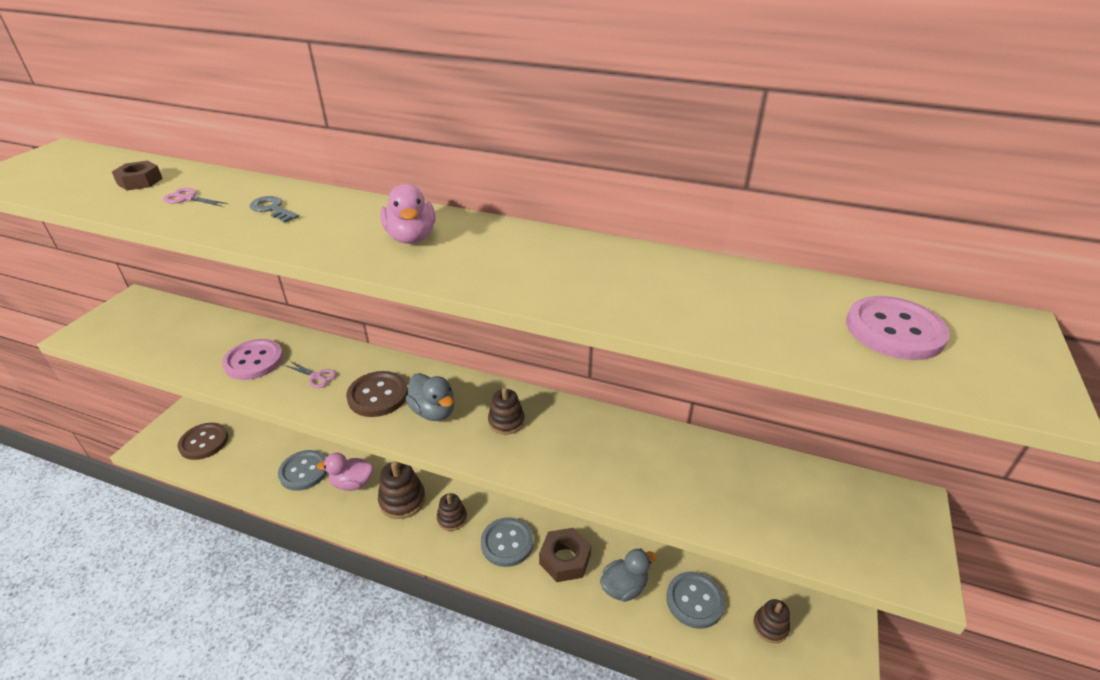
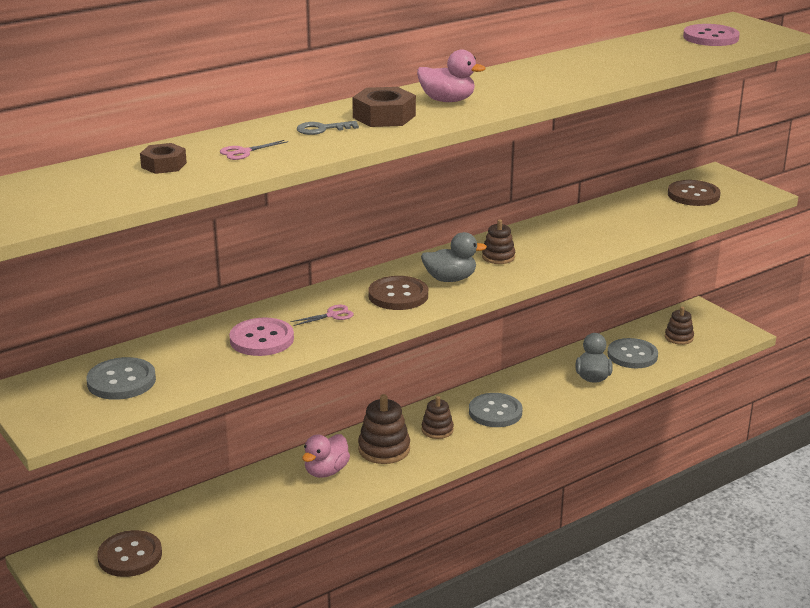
camera: 55 degrees left, 10 degrees down
grey button [278,450,327,491] -> grey button moved to [86,357,156,400]
brown nut [539,528,591,582] -> brown nut moved to [352,87,416,127]
none -> brown button [668,180,721,206]

